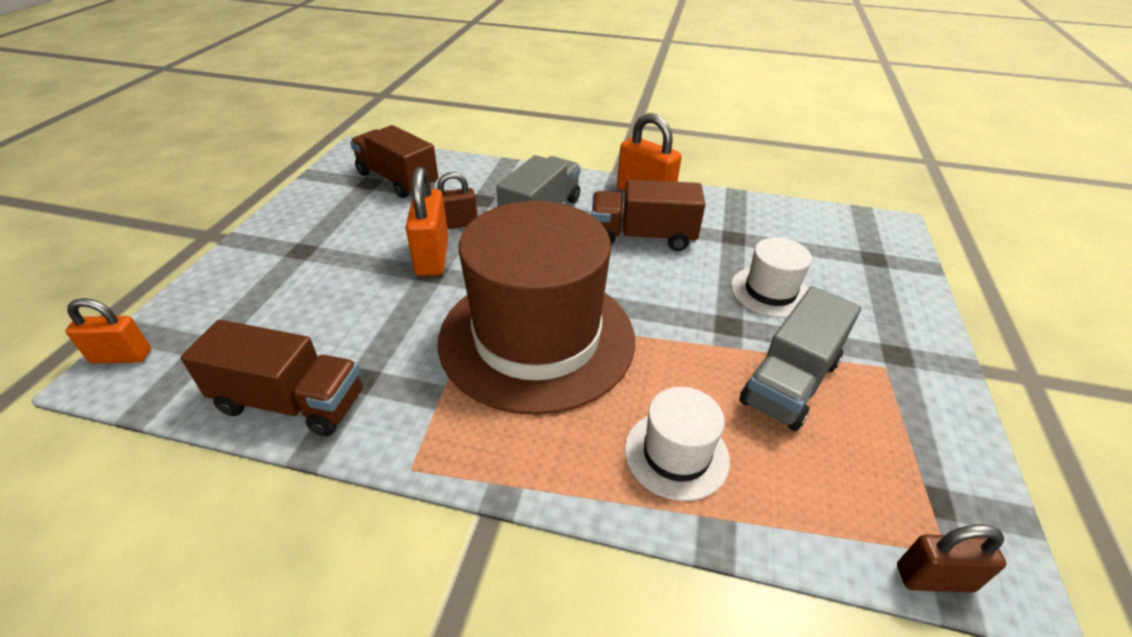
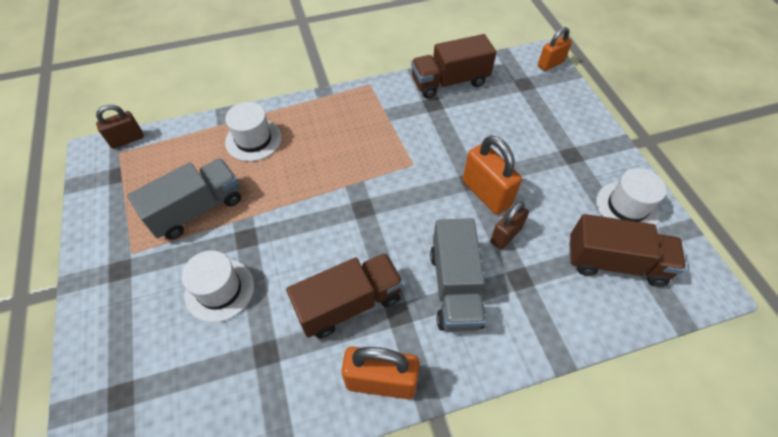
camera: 150 degrees right, 15 degrees up
brown hat [438,201,635,415] -> none
grey truck [740,286,861,431] -> grey truck turned 45 degrees clockwise [127,158,241,240]
none -> white hat [596,168,667,225]

